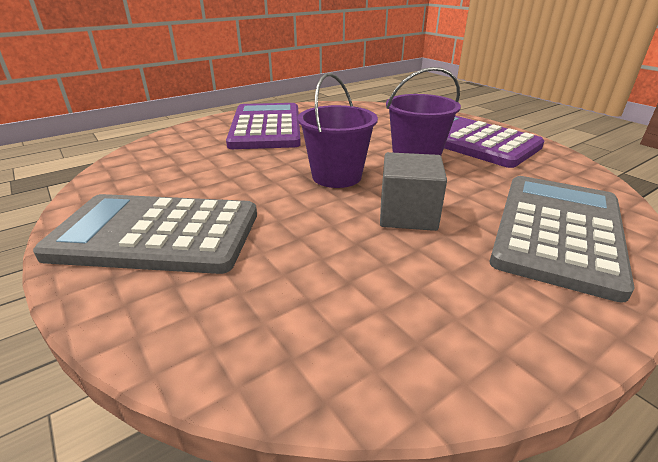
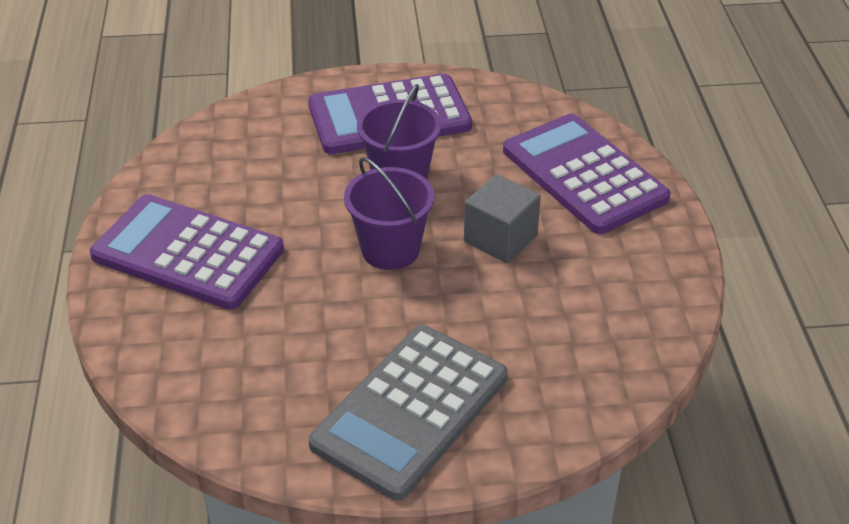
camera: 60 degrees left, 10 degrees up
grey calculator [490,176,635,303] -> purple calculator [503,114,671,234]

